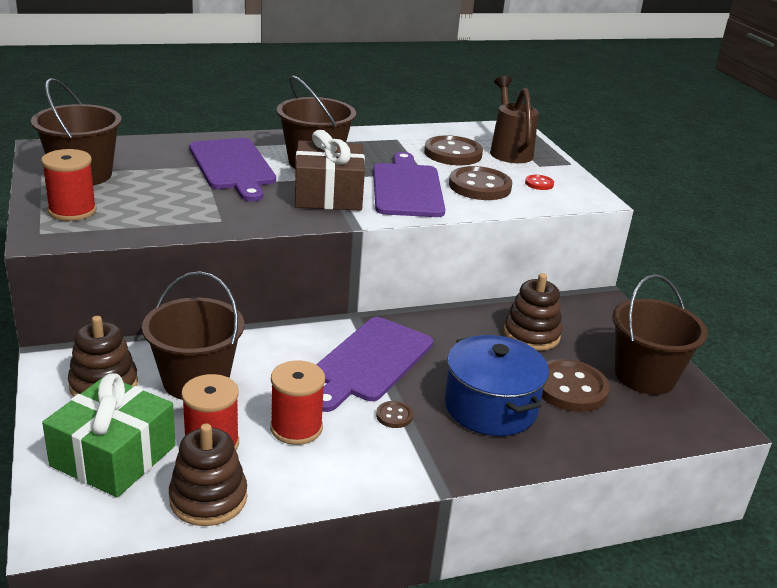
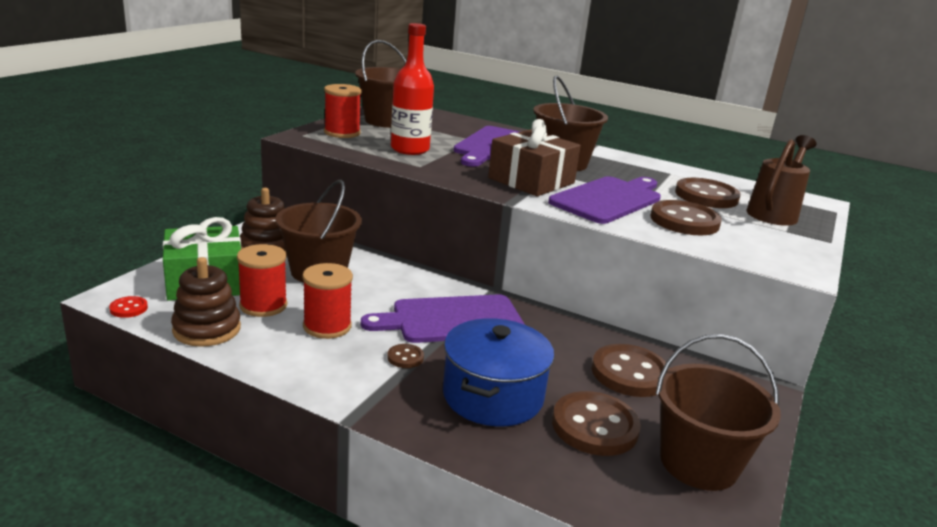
camera: 45 degrees right, 5 degrees down
brown stacking toy [503,273,562,351] -> brown button [592,344,670,397]
red button [525,175,554,190] -> red button moved to [109,296,148,318]
none -> red bottle [391,23,434,155]

